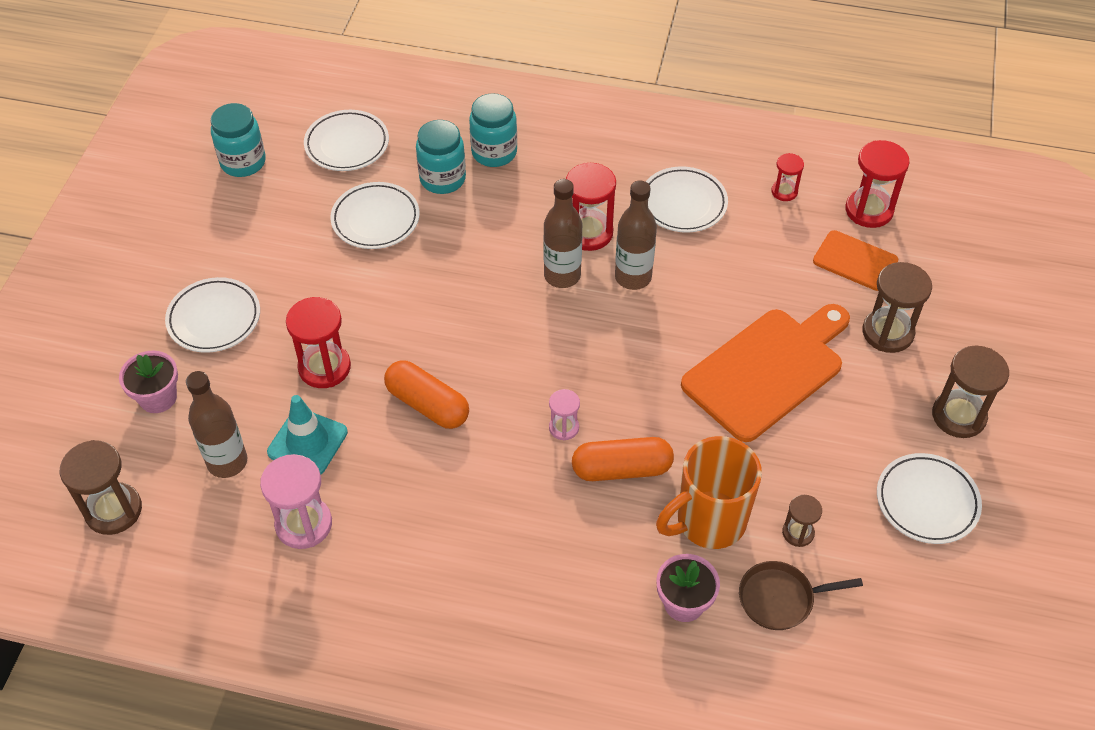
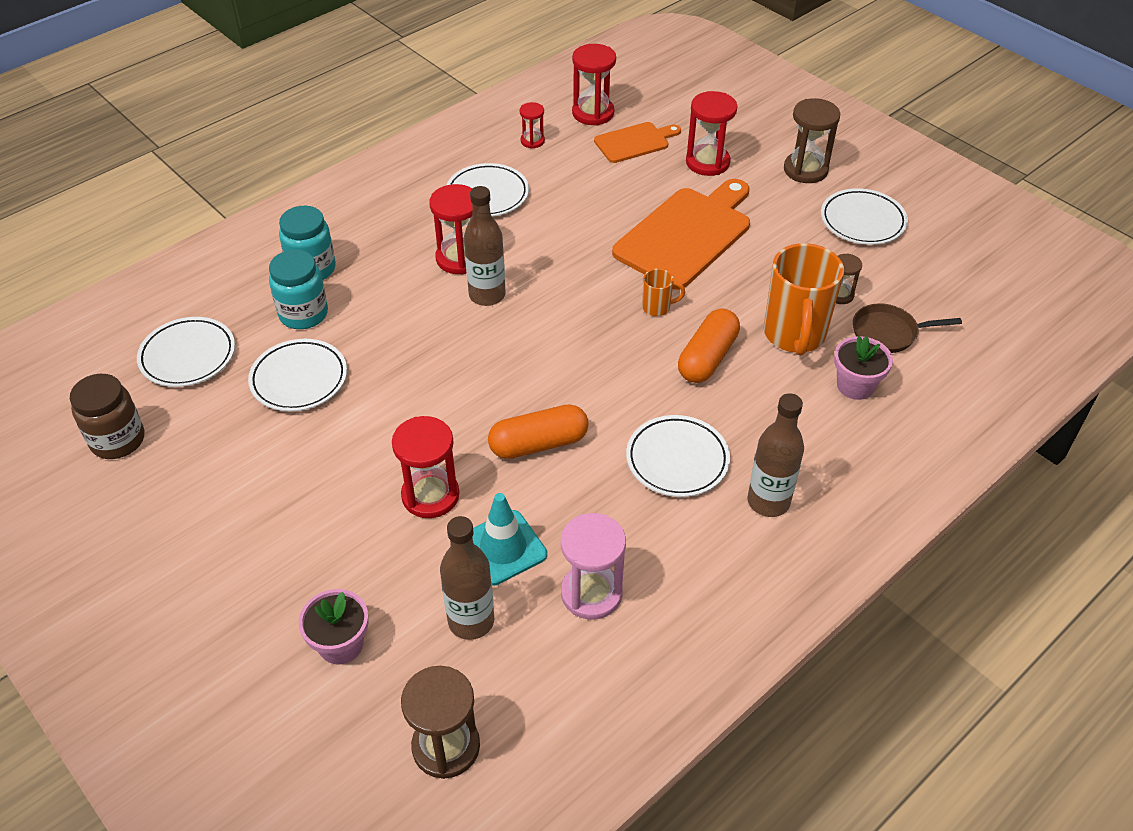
camera: 55 degrees left, 5 degrees down
white plate [165,277,260,353] -> white plate moved to [626,415,730,497]
turquoise jar [211,103,266,177] -> brown jar [70,374,144,459]
pink hourglass [549,389,580,440] -> none
brown bottle [615,180,657,290] -> brown bottle moved to [748,393,804,517]
orange cutting board [681,304,850,442] -> orange cutting board turned 45 degrees clockwise [612,179,750,290]
brown pan [739,561,863,630] -> brown pan turned 60 degrees clockwise [853,303,962,353]
brown hourglass [862,262,932,353] -> red hourglass [686,91,738,176]
none -> orange mug [642,269,685,316]

